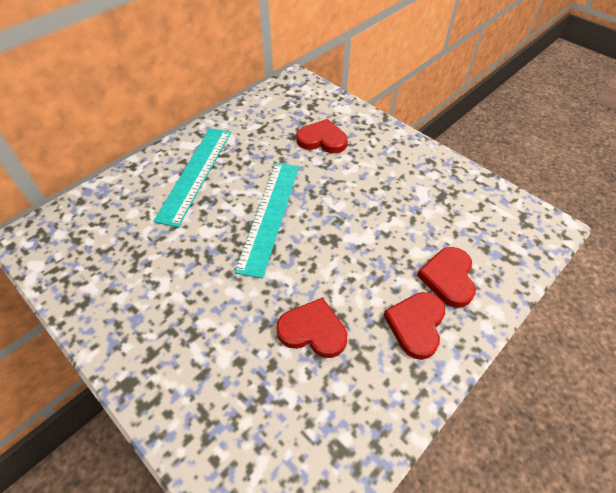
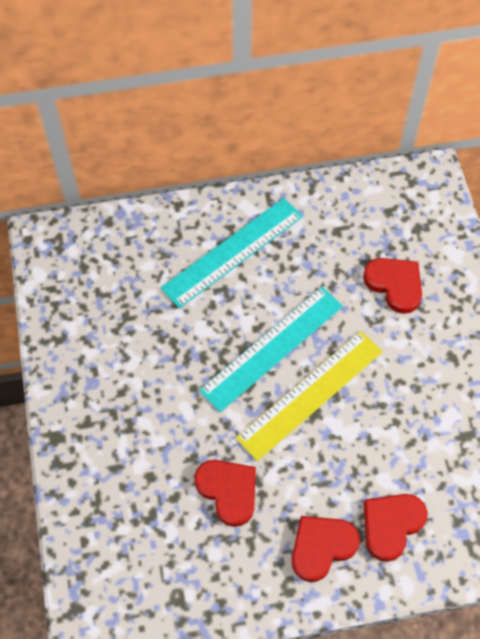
camera: 35 degrees right, 10 degrees up
none -> yellow ruler [236,331,383,461]

